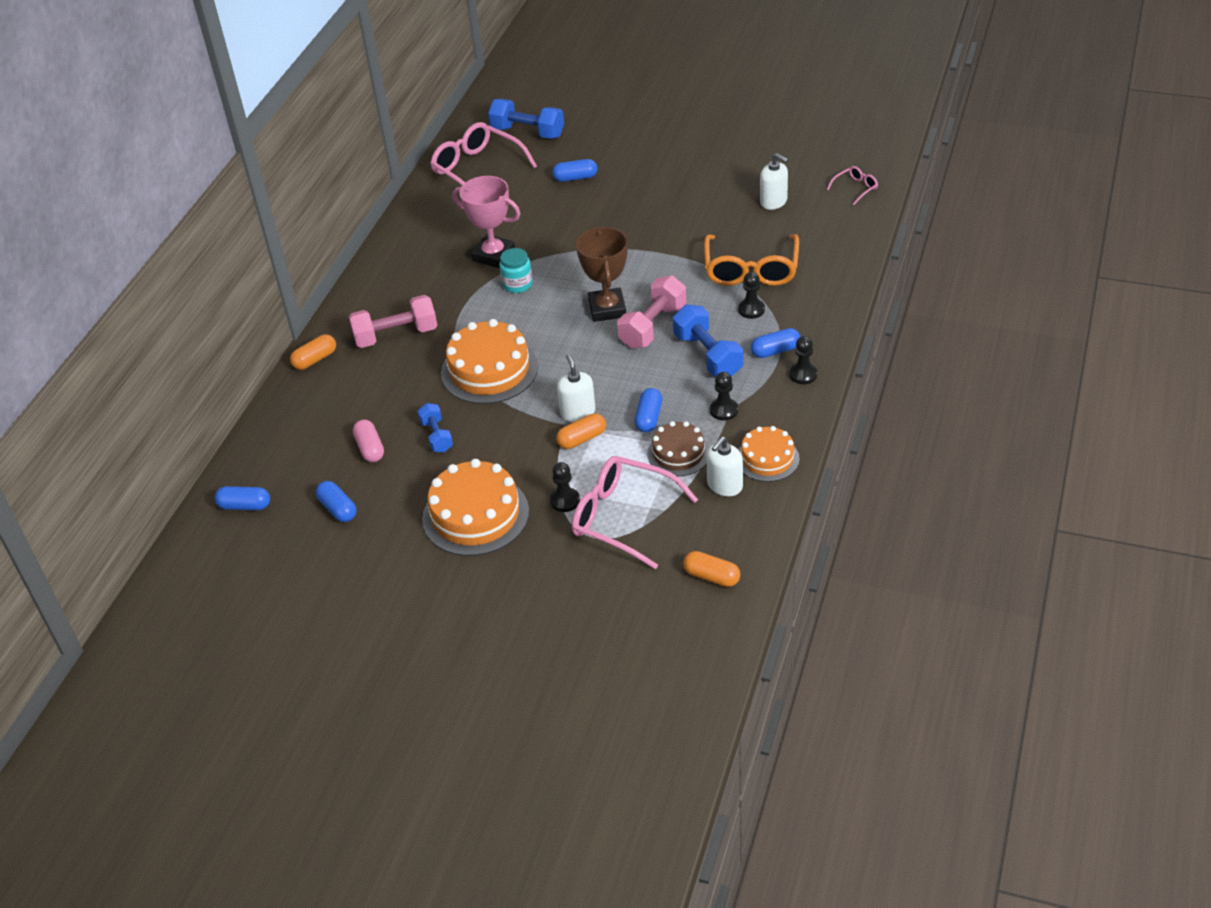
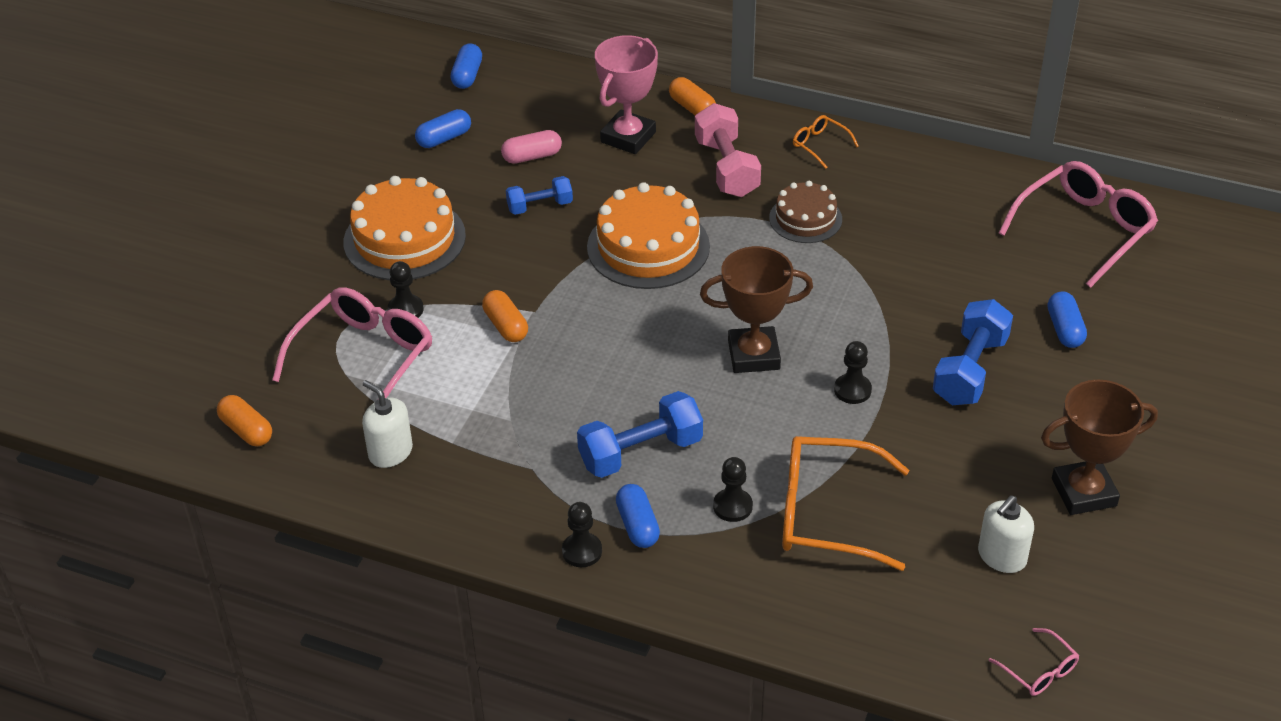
camera: 90 degrees right, 0 degrees up
pink trophy [453,176,521,268] -> pink trophy moved to [595,35,658,154]
blue dumbbell [488,99,564,139] -> blue dumbbell moved to [933,299,1013,405]
turquoise jar [499,248,533,293] -> none
white soap dispenser [557,354,595,422] -> none
pink dumbbell [617,275,686,349] -> none
blue capsule [635,388,662,432] -> none
brown cake [647,421,709,476] -> brown cake moved to [769,181,842,243]
orange capsule [683,551,740,587] -> orange capsule turned 75 degrees counterclockwise [217,395,272,446]
black pawn [710,372,738,421] -> black pawn moved to [834,341,872,404]
orange cake [738,426,799,482] -> none
none -> orange glasses [793,115,859,169]
none -> brown trophy [1041,380,1158,515]

